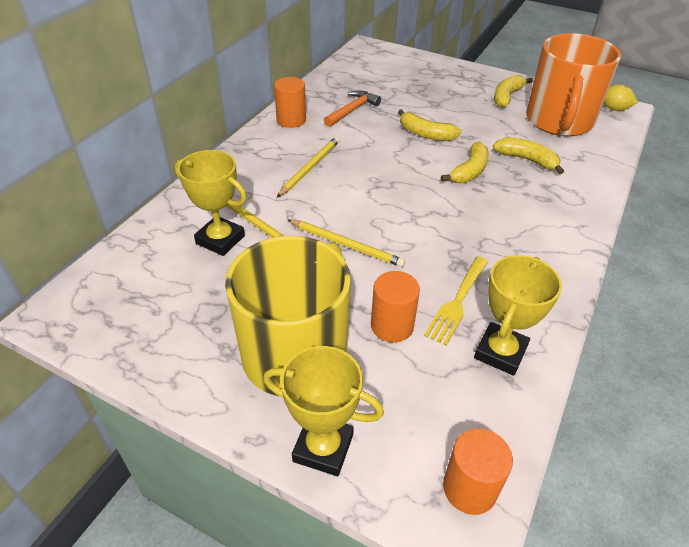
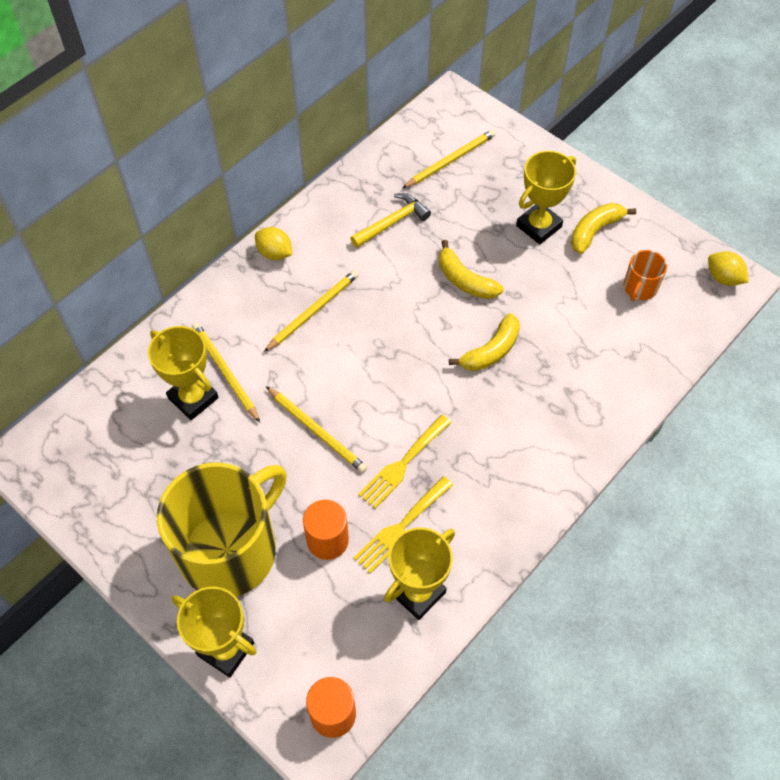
camera: 15 degrees right, 15 degrees up
orange cylinder [274,77,306,128] -> none
orange hammer [324,90,381,127] -> yellow hammer [350,193,431,248]
yellow banana [493,137,564,174] -> none
orange mug [526,33,621,136] -> orange mug [624,250,667,301], size x0.41
none -> yellow lemon [255,227,292,260]
none -> yellow fork [358,415,452,509]
none -> yellow pencil [403,130,496,188]
none -> yellow trophy [516,151,576,244]

